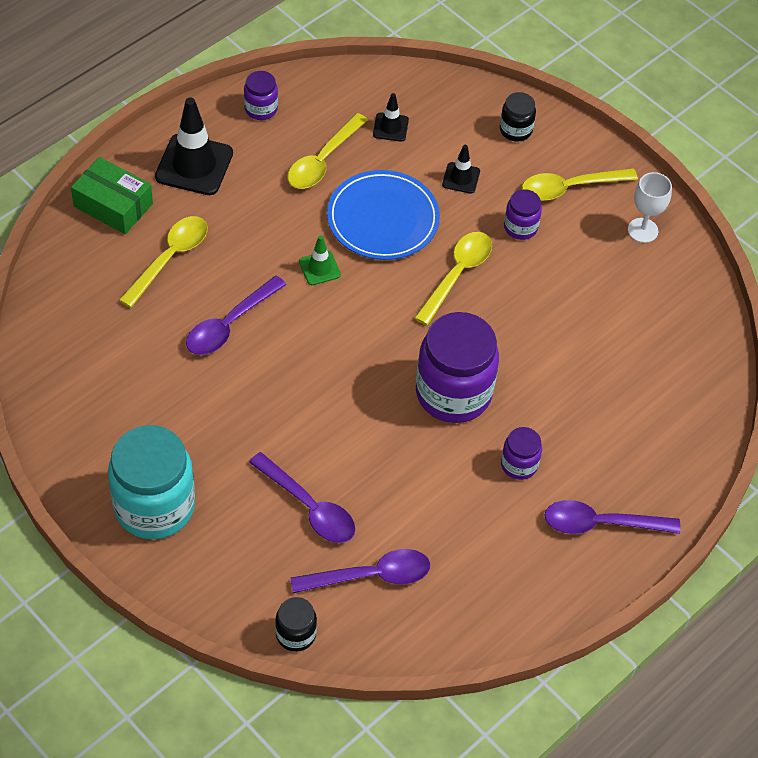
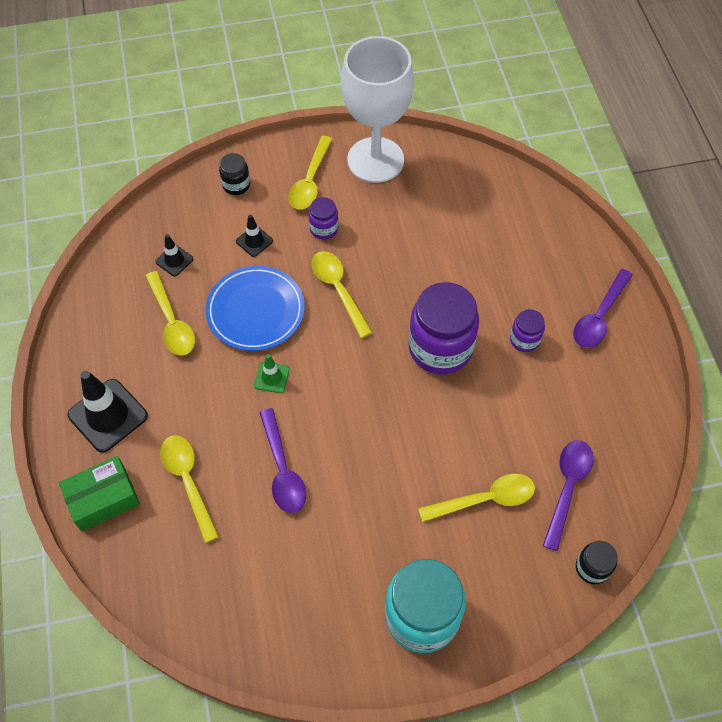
camera: 55 degrees left, 5 degrees up
purple jar [244,71,278,120] -> none
purple spoon [249,452,355,543] -> yellow spoon [418,474,535,522]
white goblet [628,172,672,243] -> white goblet [341,36,414,183], size x2.32

